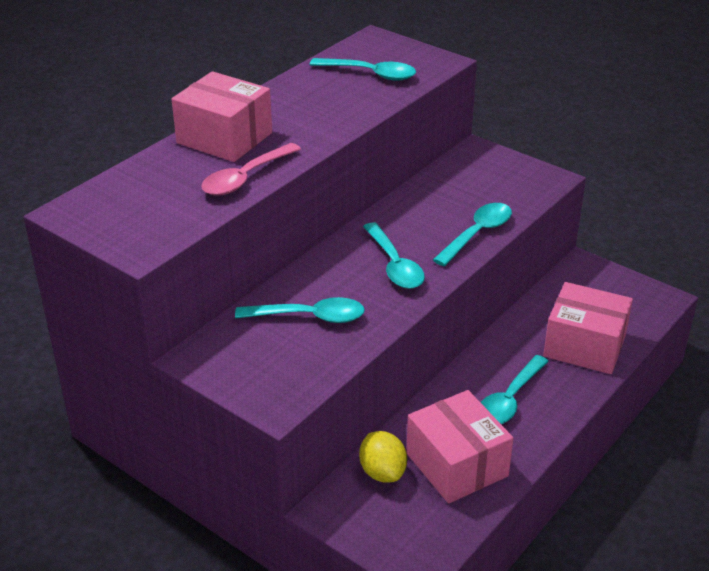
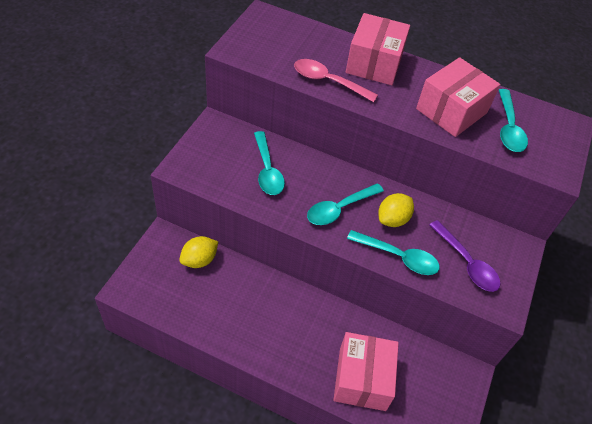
camera: 70 degrees right, 15 degrees up
pink box [406,390,513,504] -> pink box moved to [416,57,500,137]
turquoise spoon [481,355,549,424] -> none
none -> yellow lemon [378,193,414,227]
none -> purple spoon [430,220,500,292]

